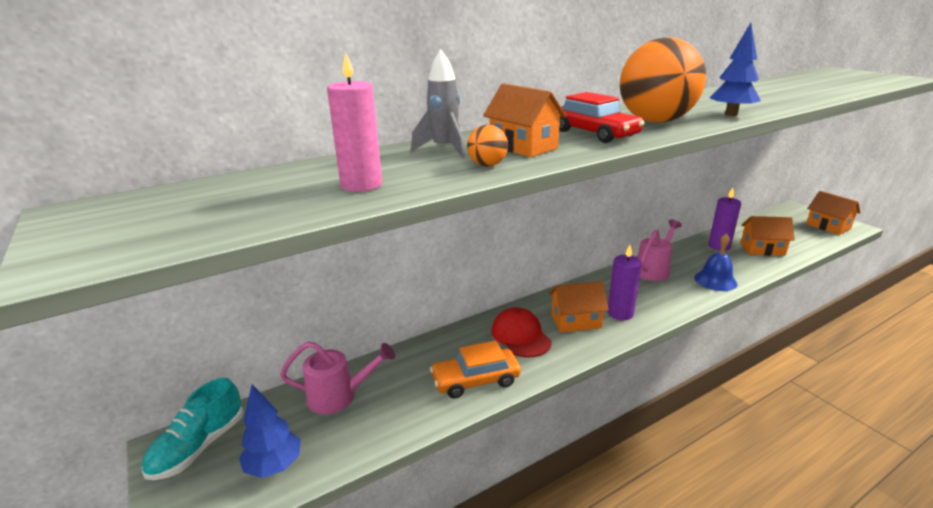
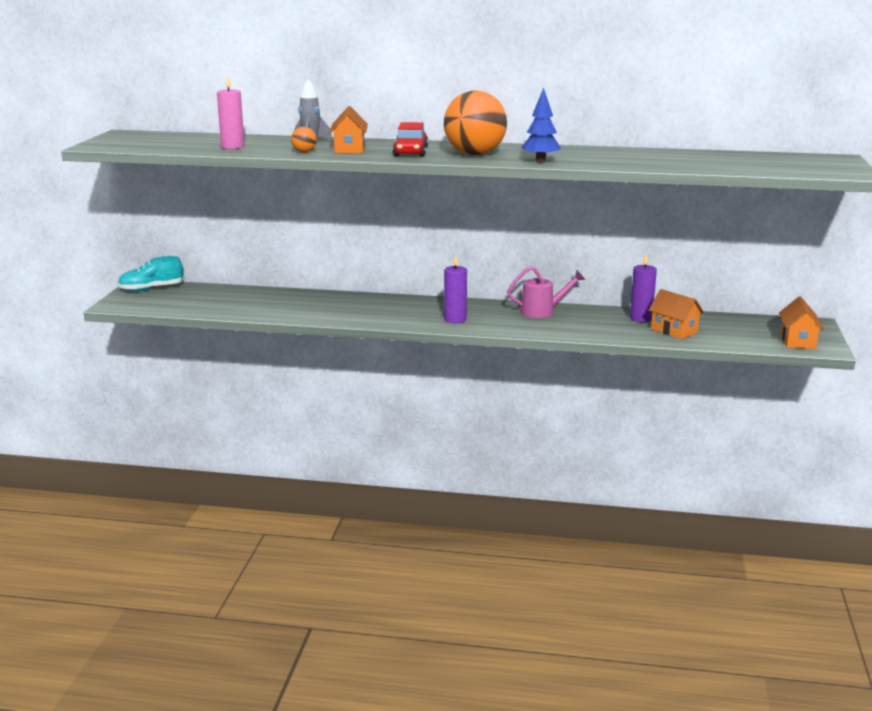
camera: 40 degrees right, 5 degrees down
blue tree [239,385,301,478] -> none
pink watering can [280,341,395,414] -> none
orange car [430,341,521,399] -> none
red cap [491,307,552,357] -> none
orange house [549,281,609,333] -> none
blue bell [694,233,737,291] -> none

